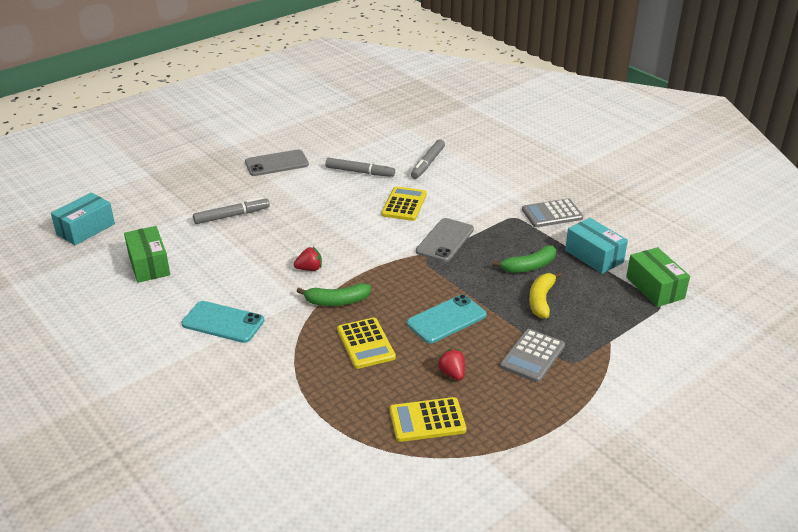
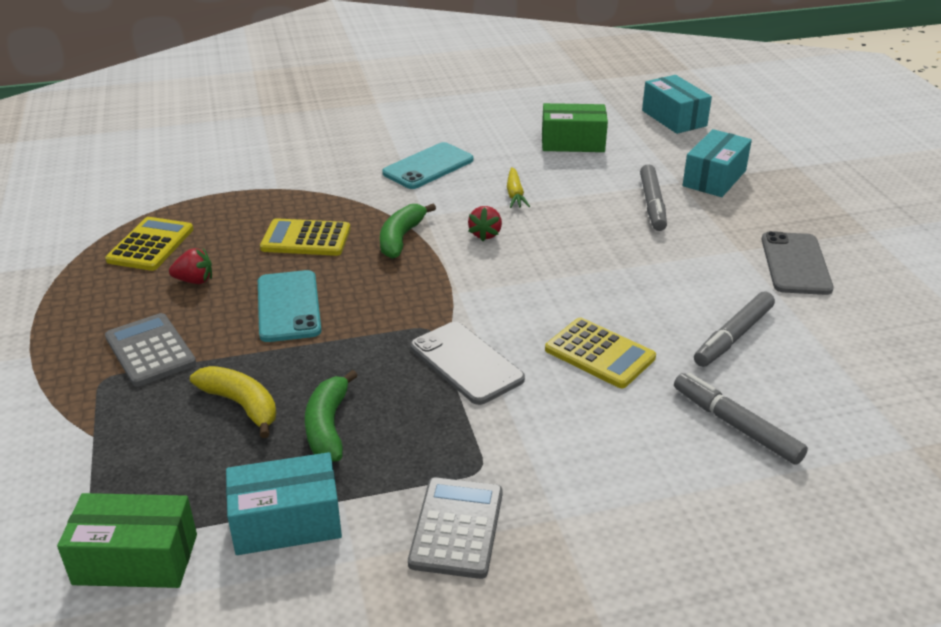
camera: 115 degrees right, 0 degrees up
none -> yellow carrot [507,167,530,208]
none -> turquoise box [683,129,752,197]

